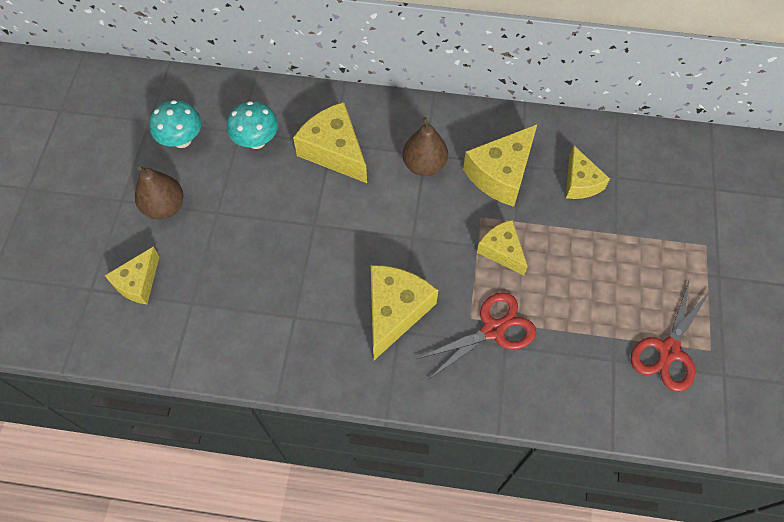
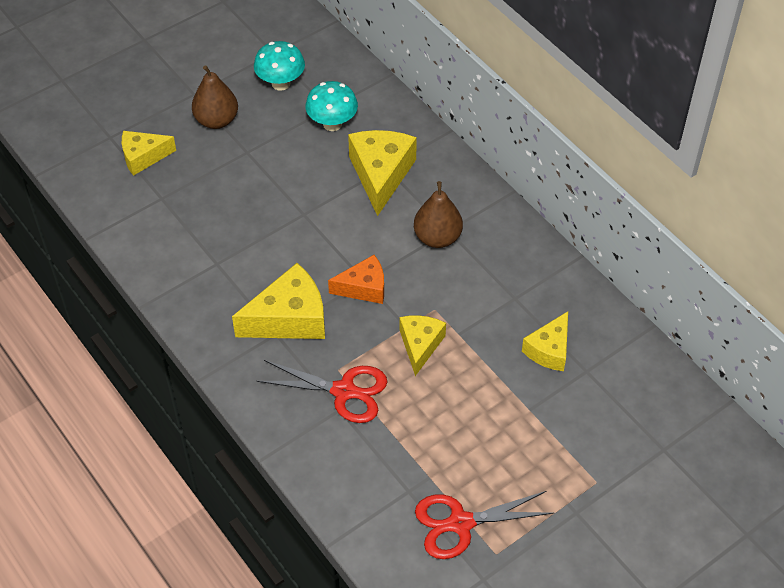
camera: 45 degrees right, 10 degrees down
yellow cheese [463,125,537,207] -> none
none -> orange cheese [328,255,384,304]

